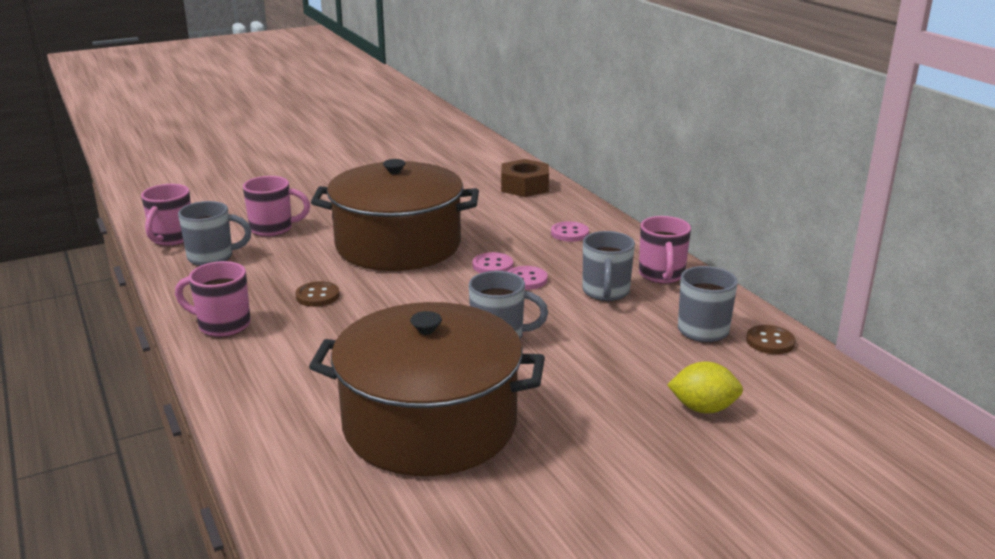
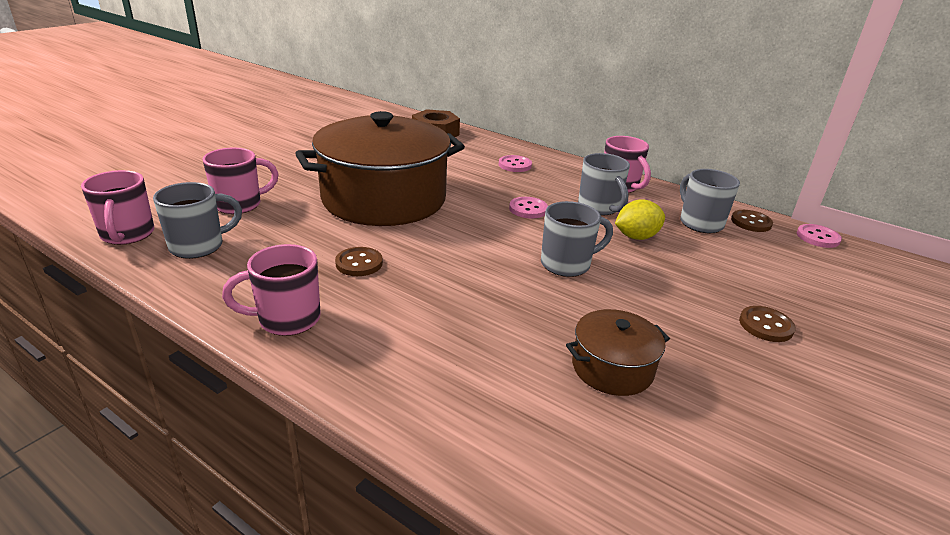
camera: 30 degrees left, 5 degrees up
brown pot [309,302,545,476] -> brown pot [566,309,670,396], size x0.44
pink button [472,252,513,273] -> pink button moved to [797,224,842,248]
yellow lemon [667,361,743,413] -> yellow lemon moved to [615,200,665,240]
none -> brown button [739,306,795,342]

